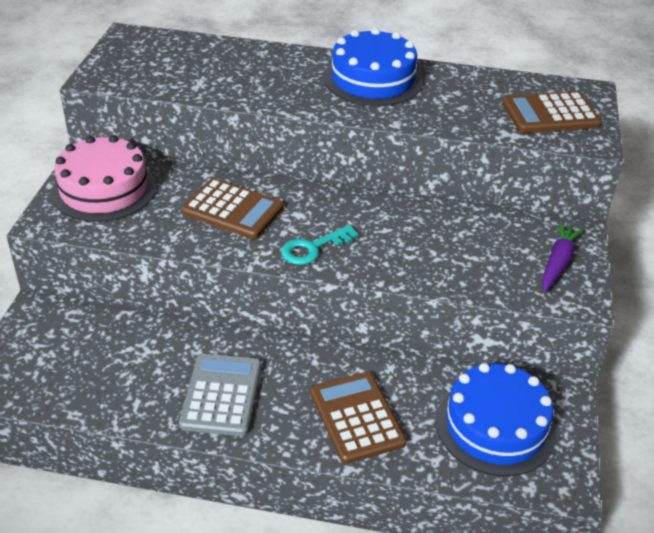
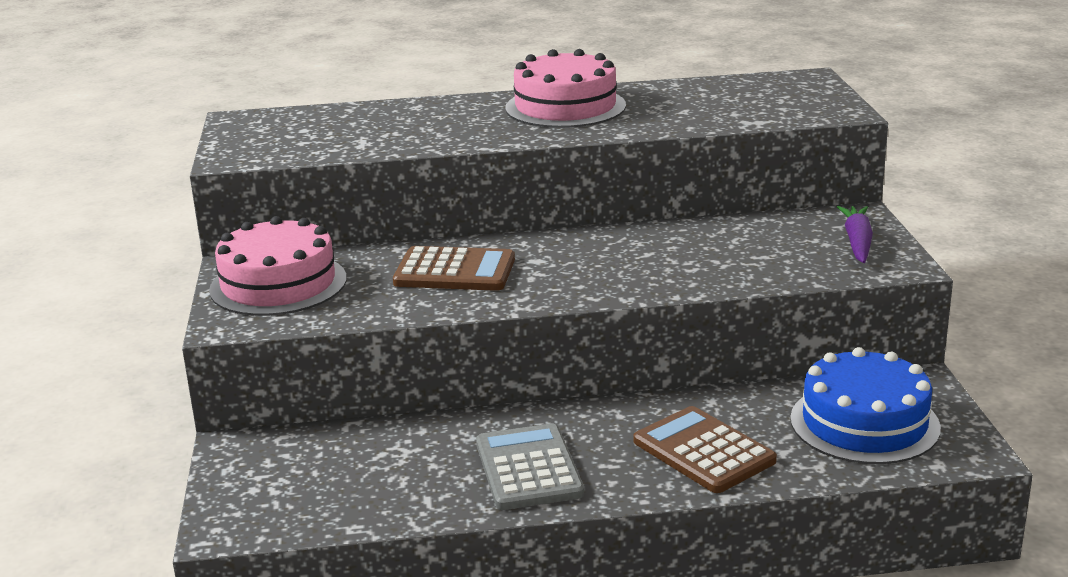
camera: 15 degrees left, 15 degrees down
turquoise key [281,225,359,265] -> none
blue cake [324,28,423,106] -> pink cake [505,49,626,128]
brown calculator [502,92,602,133] -> none

